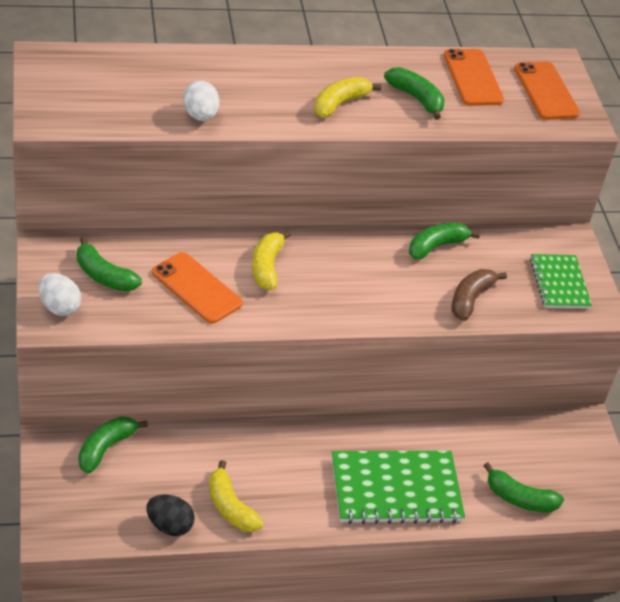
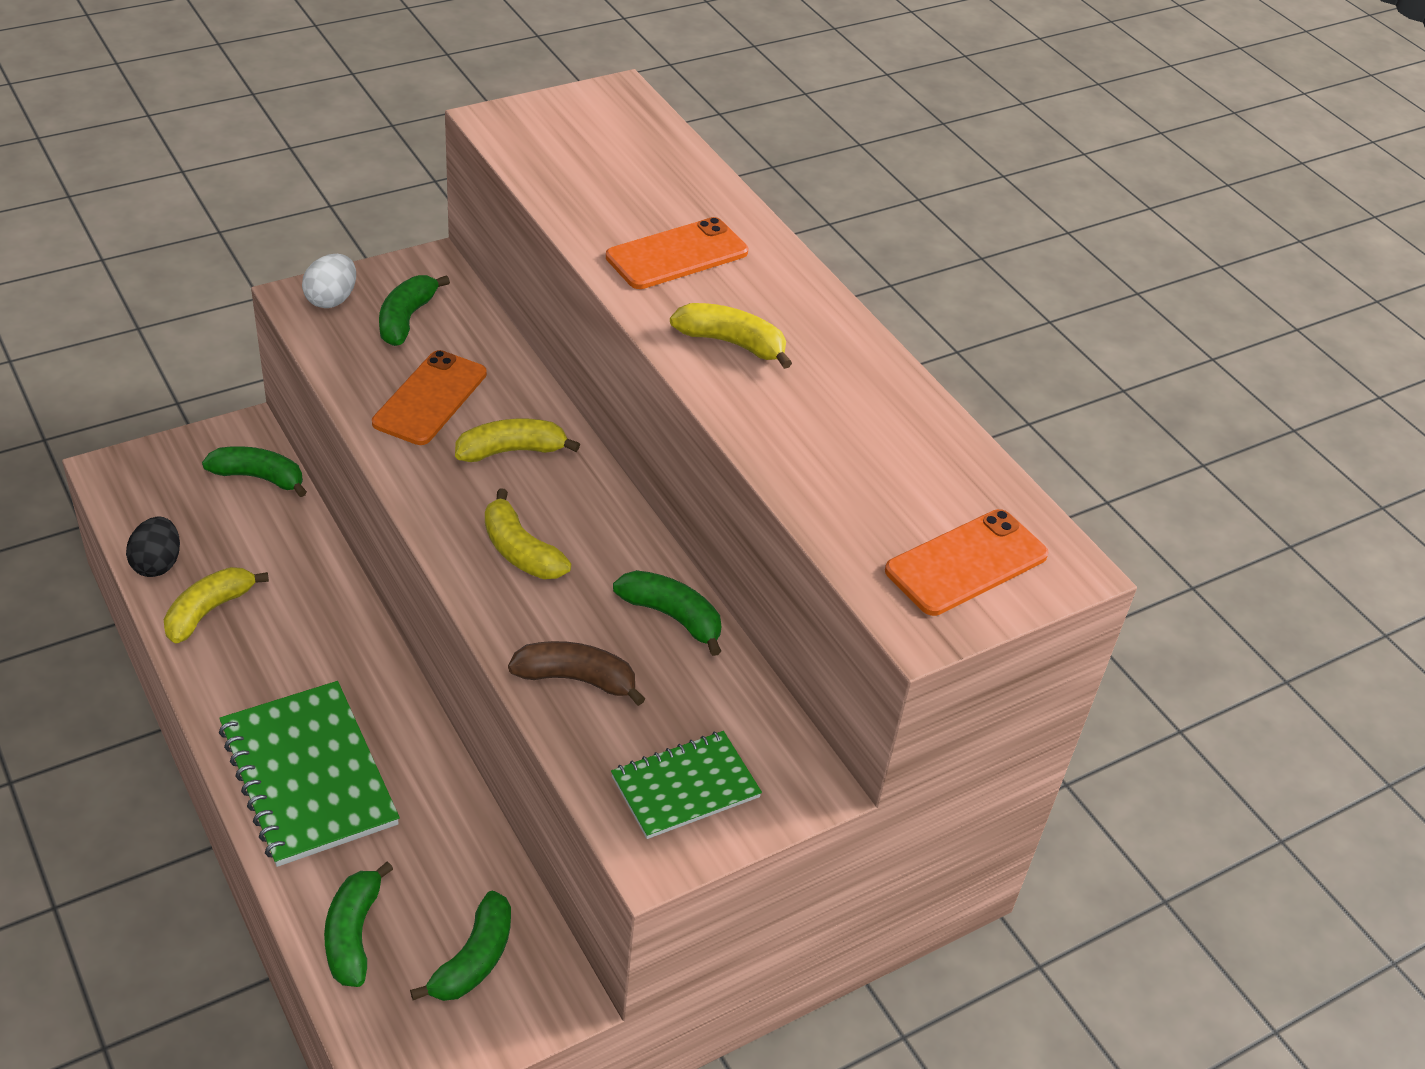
camera: 70 degrees right, 0 degrees up
white egg [183,81,219,121] -> none
green banana [384,67,445,120] -> green banana moved to [410,891,511,1001]
orange phone [444,49,504,106] -> orange phone moved to [606,217,748,289]
none -> yellow banana [485,489,571,579]

